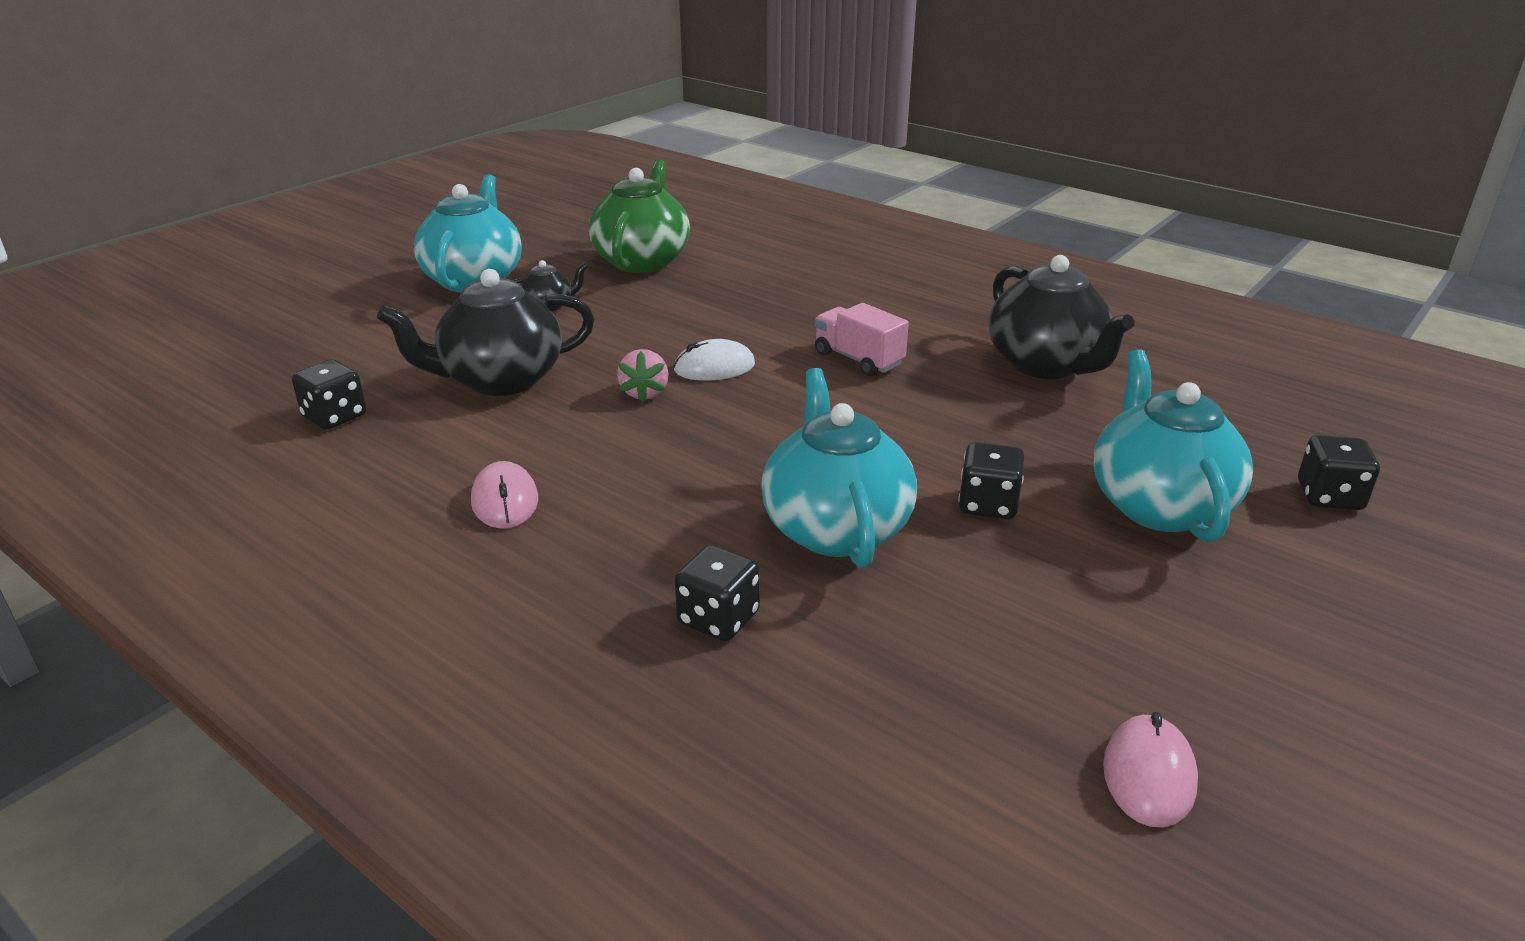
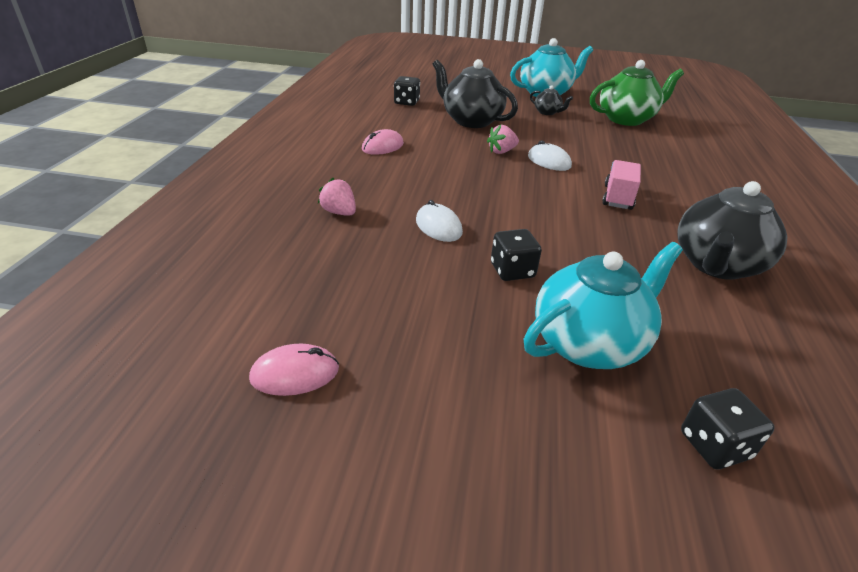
camera: 60 degrees right, 5 degrees up
black dice [675,545,760,641] -> pink strawberry [318,178,356,216]
turquoise teapot [761,368,917,568] -> white mouse [416,200,463,242]

